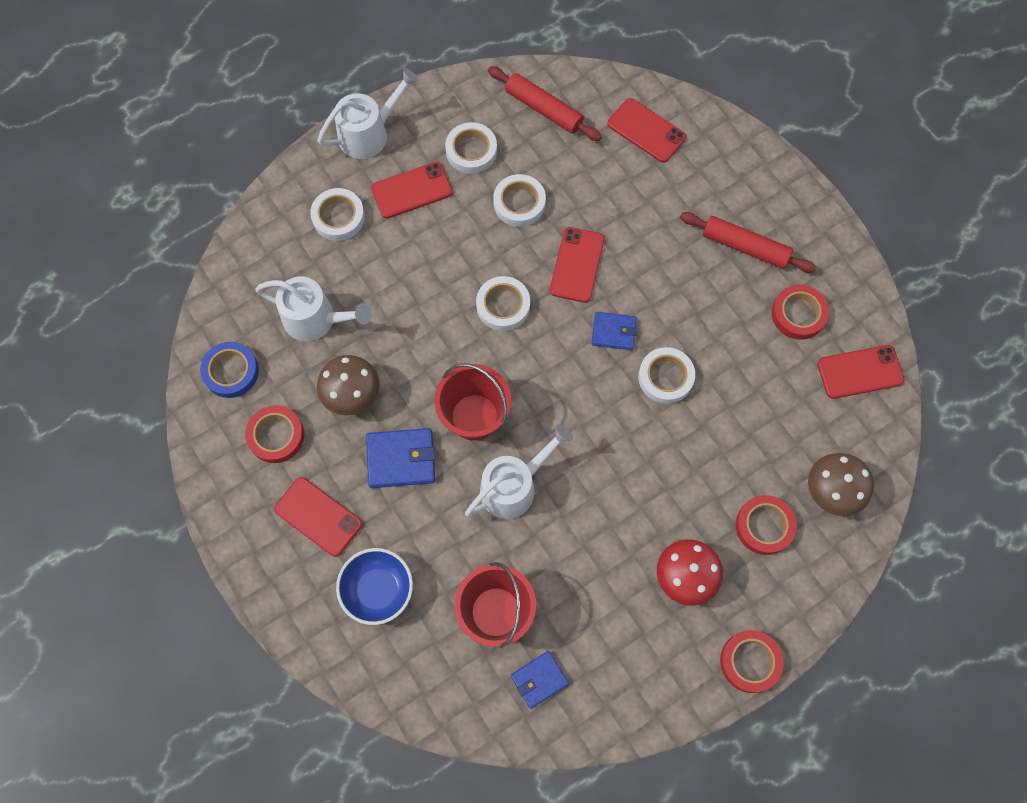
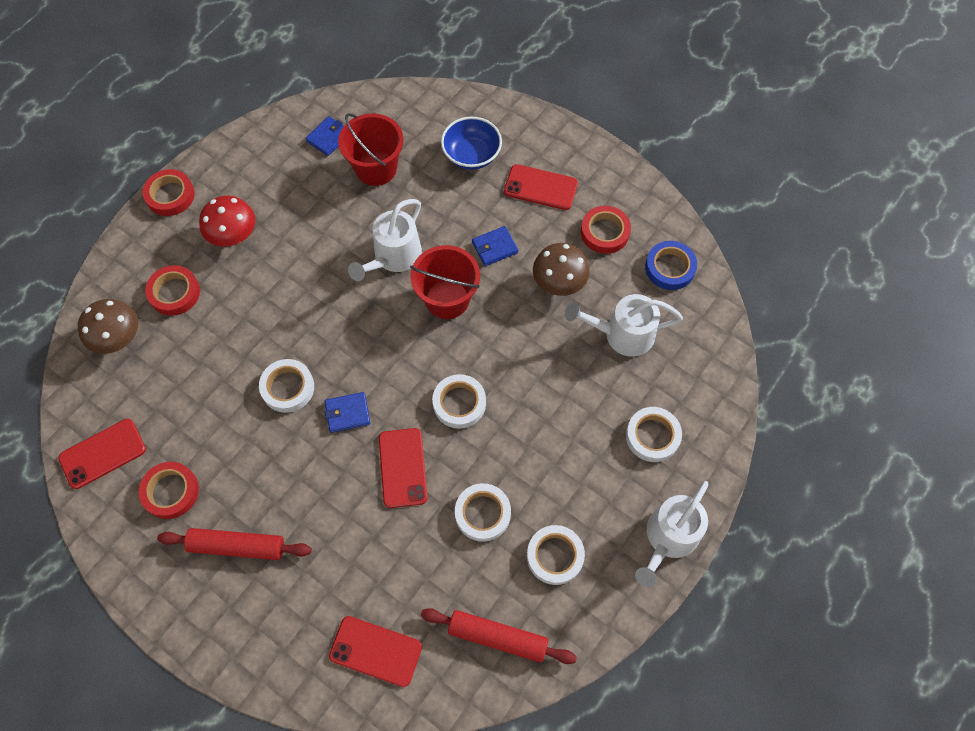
camera: 160 degrees right, 5 degrees down
blue wallet [366,428,435,488] -> blue wallet [472,226,518,266], size x0.66
red phone [371,162,453,218] -> none

